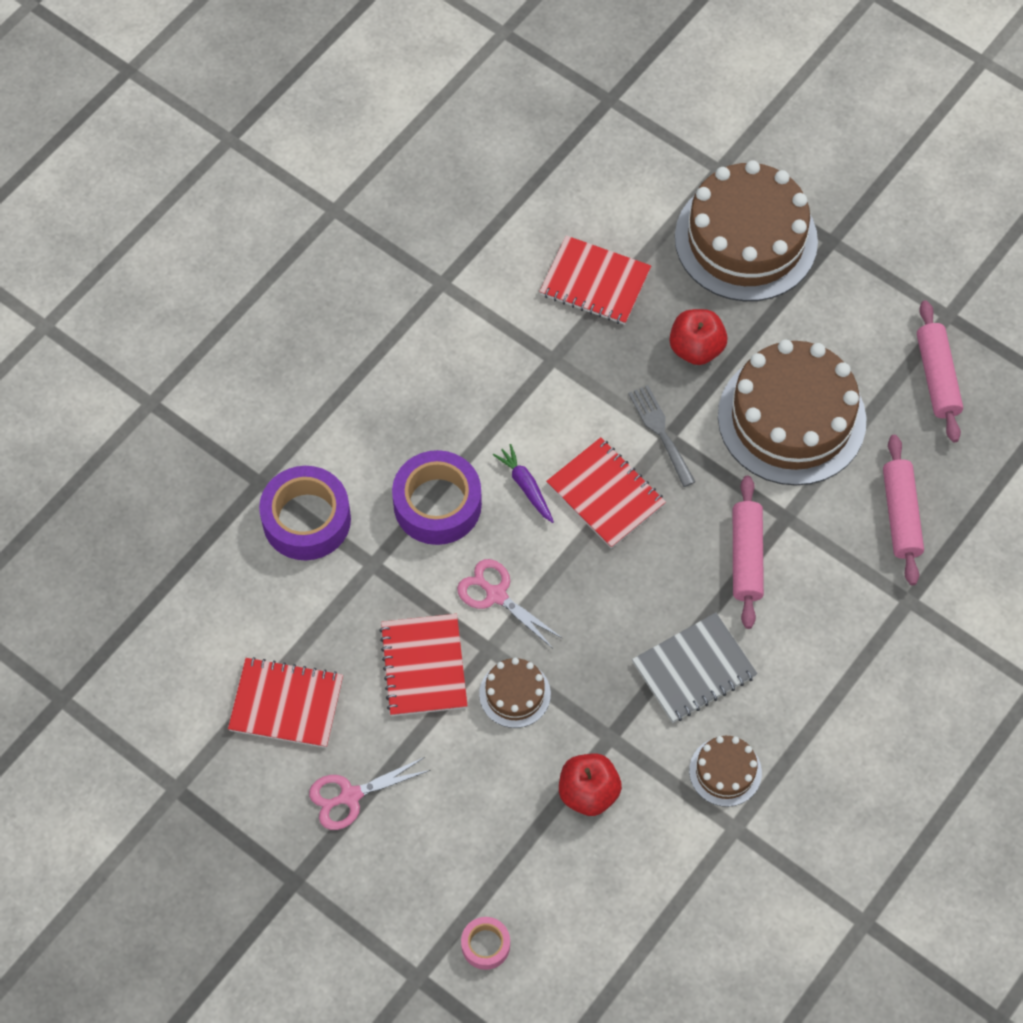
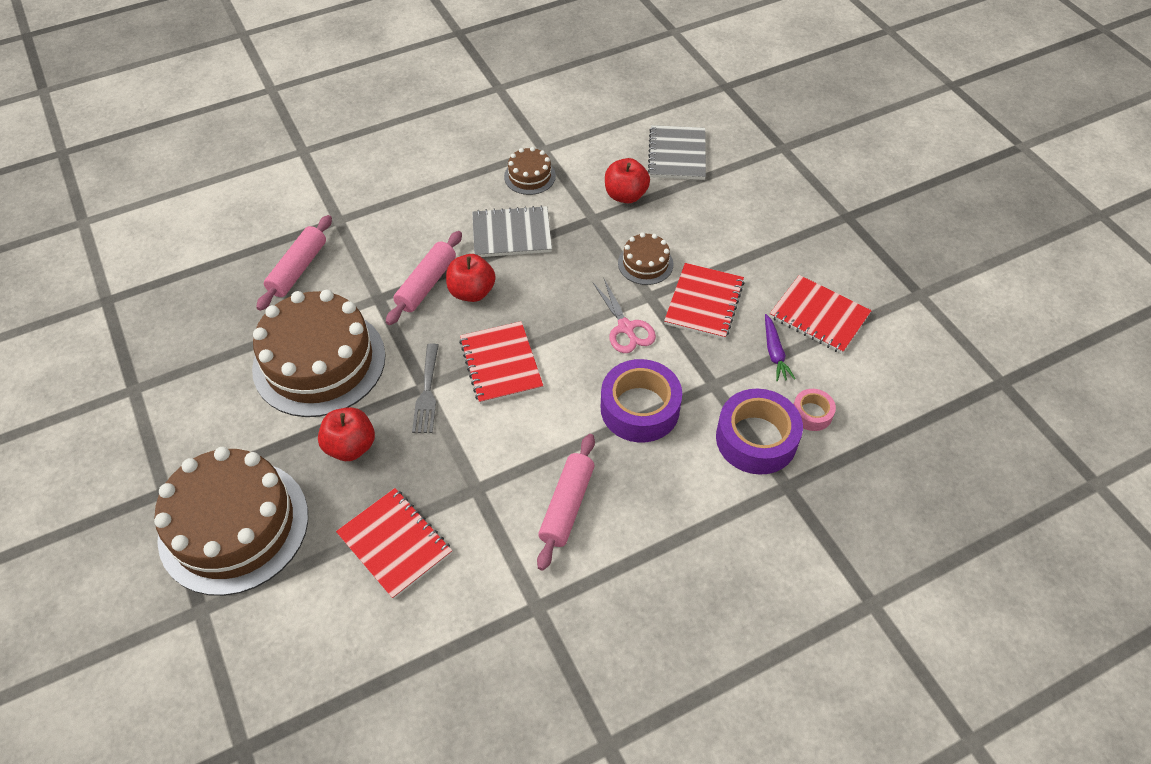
camera: 155 degrees left, 10 degrees down
pink scissors [309,757,431,830] -> none
pink tape [461,917,510,970] -> pink tape moved to [794,389,836,431]
purple carrot [493,444,554,523] -> purple carrot moved to [765,314,795,382]
pink rolling pin [917,300,963,443] -> pink rolling pin moved to [537,434,595,571]
none -> red apple [446,254,496,302]
none -> grey notebook [648,125,706,180]

